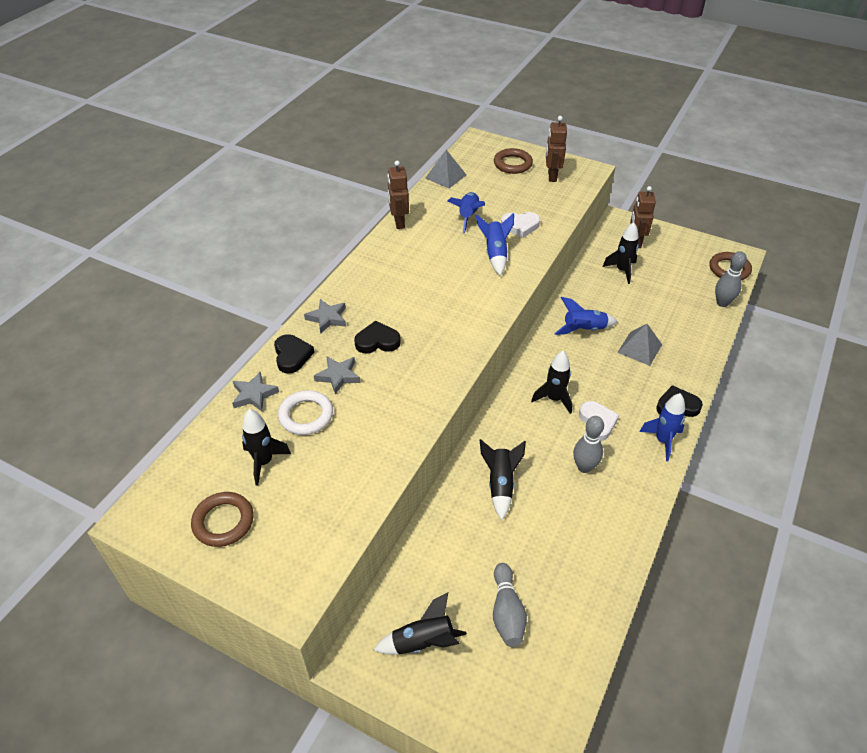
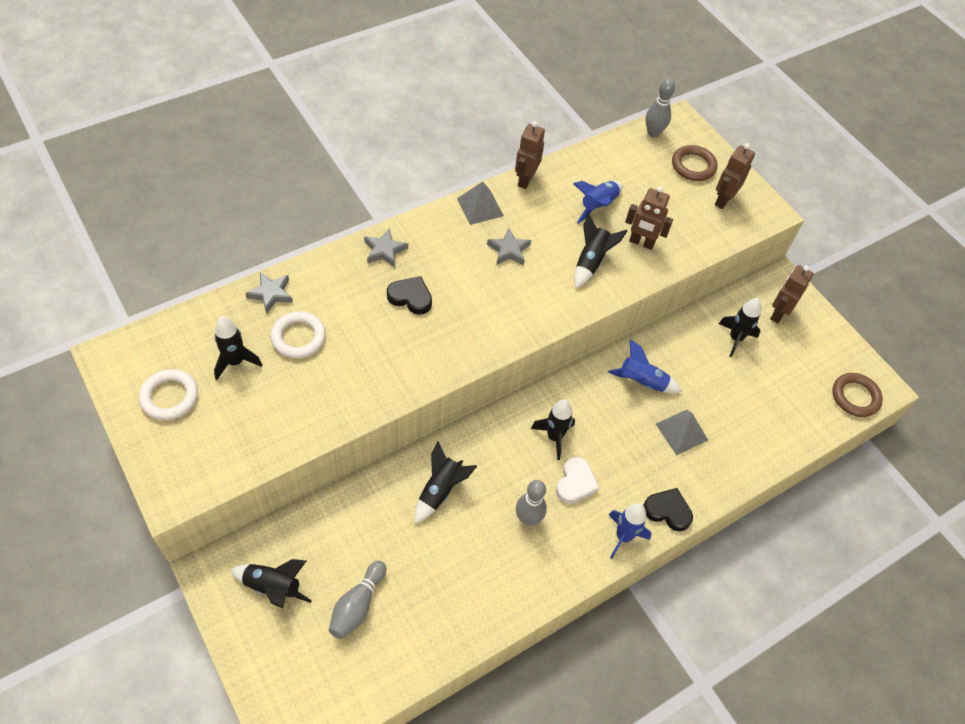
camera: 25 degrees right, 10 degrees up
brown ring [191,492,254,547] -> white ring [139,369,198,420]
black heart [274,334,314,373] -> none
grey star [314,356,361,395] -> grey star moved to [487,228,531,265]
grey pyramid [425,150,466,189] -> grey pyramid moved to [457,182,504,225]
blue rocket [476,213,514,276] -> black rocket [574,213,628,289]
white heart [501,212,540,238] -> brown robot [625,186,673,250]
grey bowling pin [715,251,747,307] -> grey bowling pin moved to [646,79,675,137]

